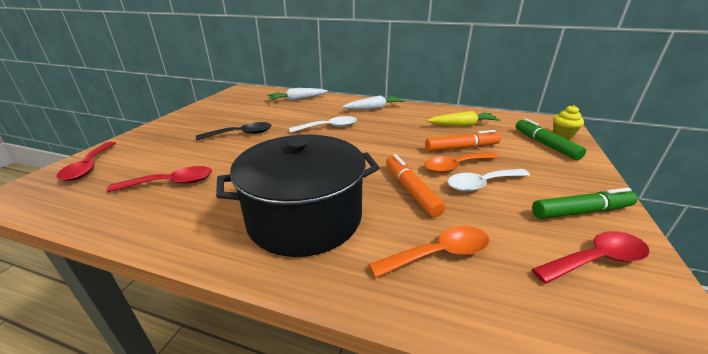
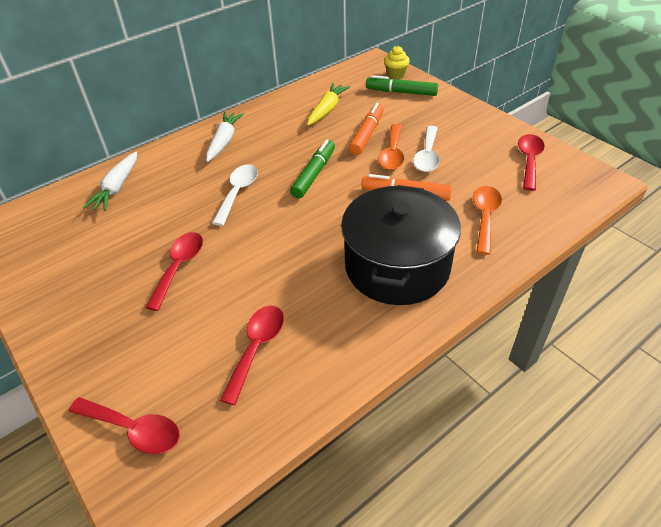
camera: 55 degrees left, 15 degrees up
black spoon [196,122,271,140] -> red spoon [145,232,203,311]
green marker [532,188,638,219] -> green marker moved to [290,140,335,198]

